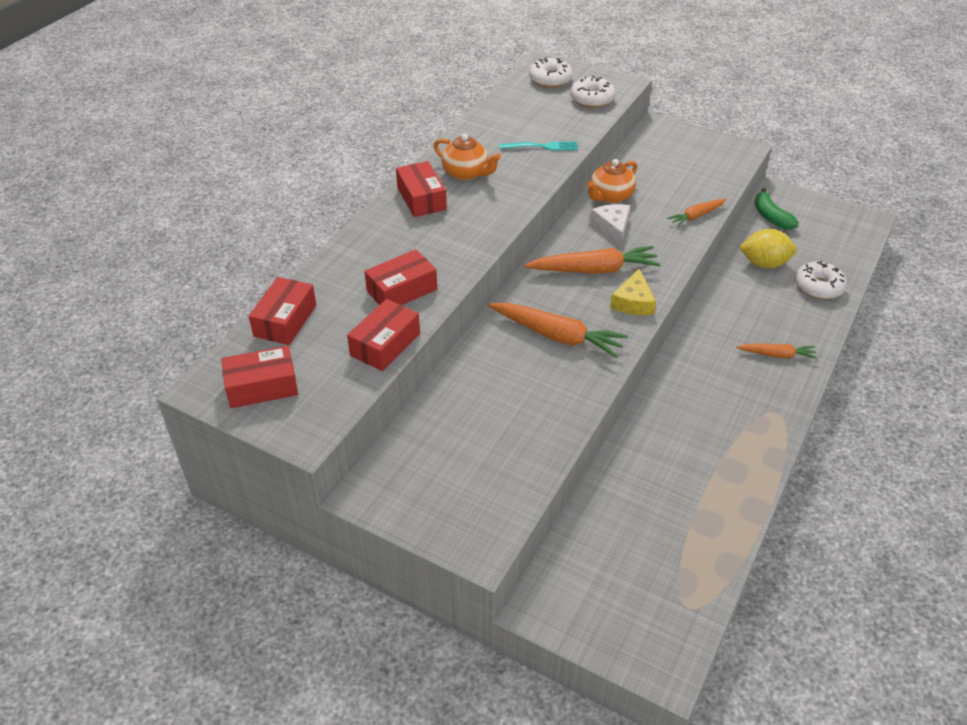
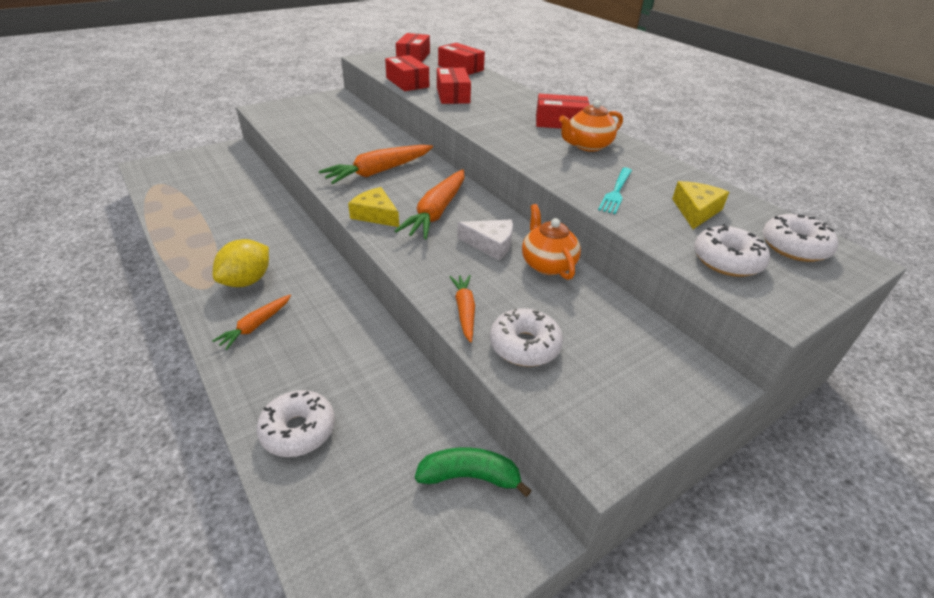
camera: 115 degrees right, 5 degrees down
yellow lemon [739,229,797,268] -> yellow lemon moved to [213,239,269,287]
none -> white donut [490,308,563,367]
none -> yellow cheese [672,181,729,229]

